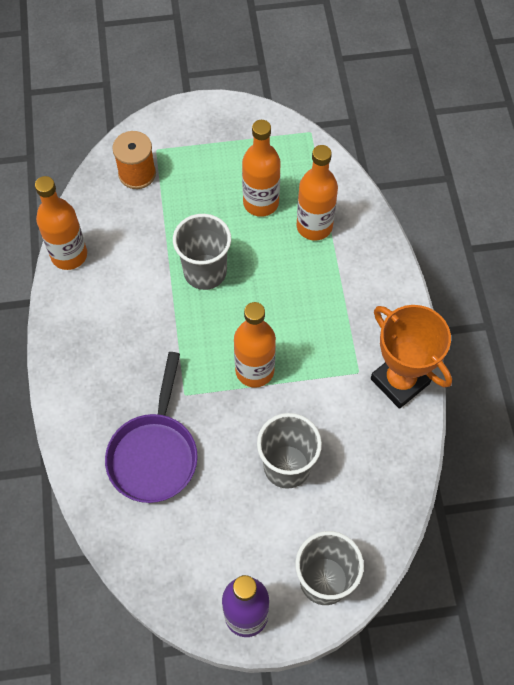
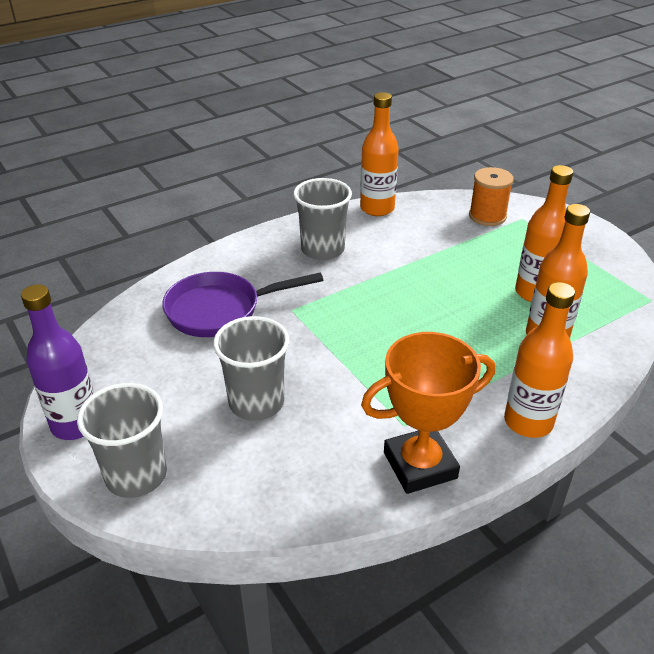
camera: 65 degrees right, 25 degrees down
grey cup [173,214,231,290] -> grey cup moved to [293,178,352,260]
orange bottle [234,302,276,387] -> orange bottle moved to [504,282,575,438]
orange trophy [371,305,452,409] -> orange trophy turned 45 degrees clockwise [361,332,495,494]

